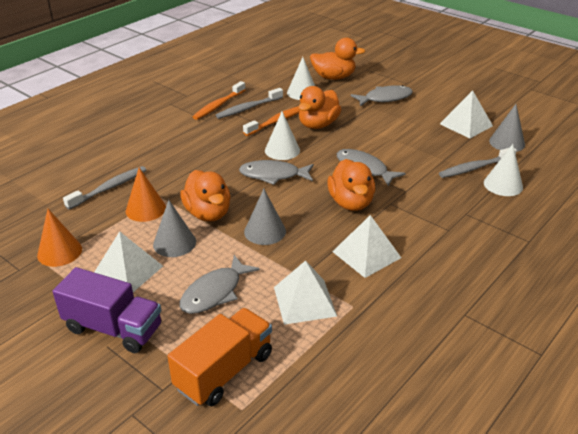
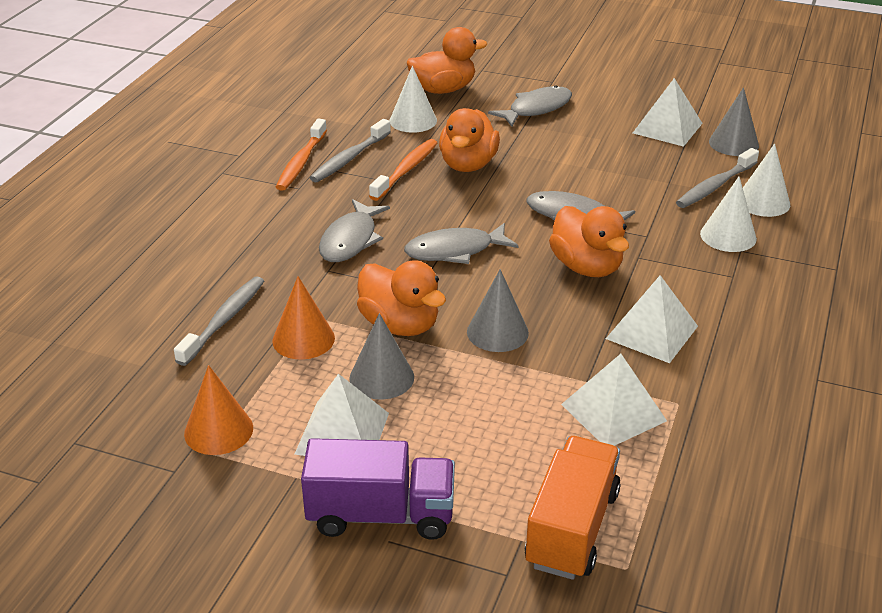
camera: 20 degrees left, 0 degrees up
grey fish [180,255,260,314] -> grey fish moved to [319,199,390,262]
white cone [265,111,300,160] -> white cone moved to [700,177,757,252]

